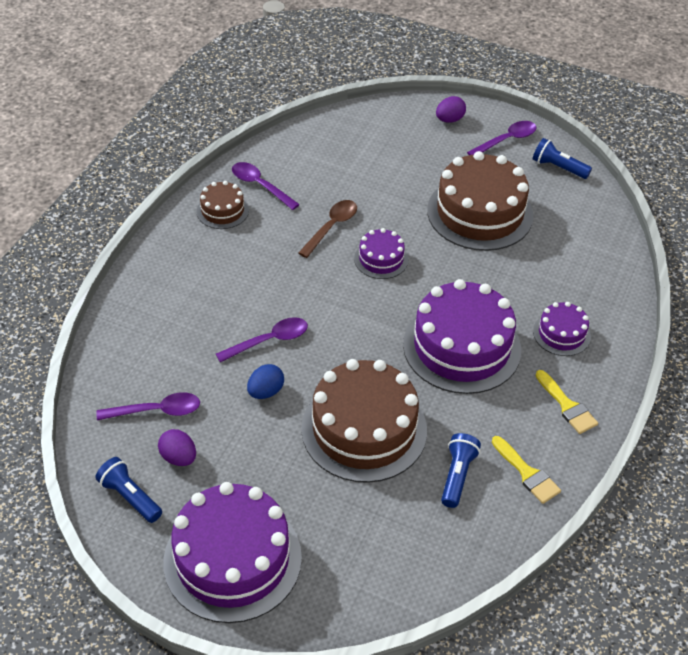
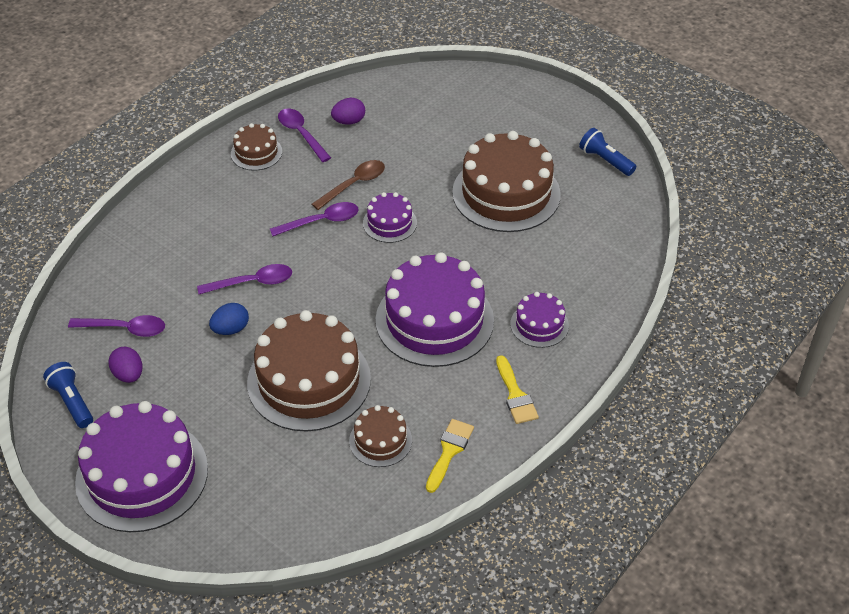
camera: 15 degrees right, 0 degrees up
purple egg [436,96,466,123] -> purple egg moved to [331,98,365,125]
blue flashlight [441,433,481,508] -> brown cake [349,405,412,467]
purple spoon [467,121,537,155] -> purple spoon moved to [270,202,359,236]
yellow brush [492,436,561,504] -> yellow brush turned 135 degrees counterclockwise [426,419,474,493]

